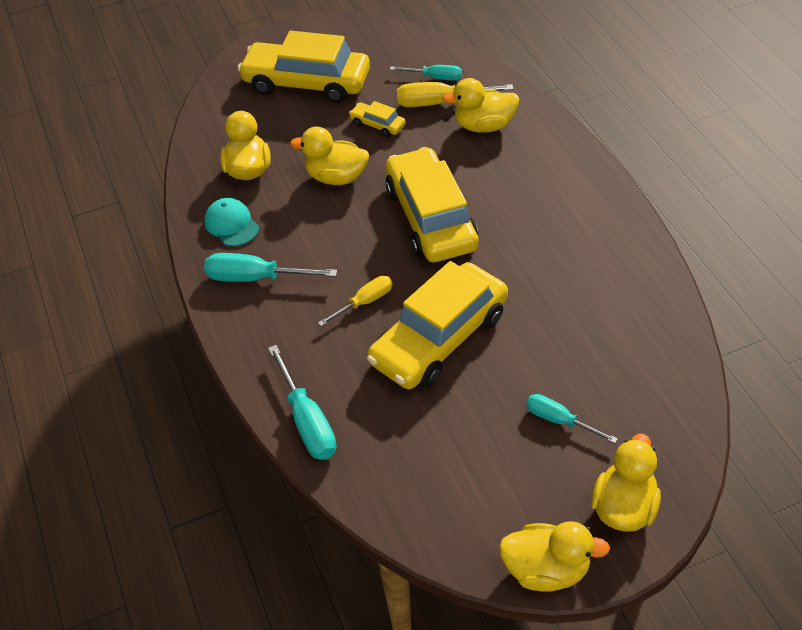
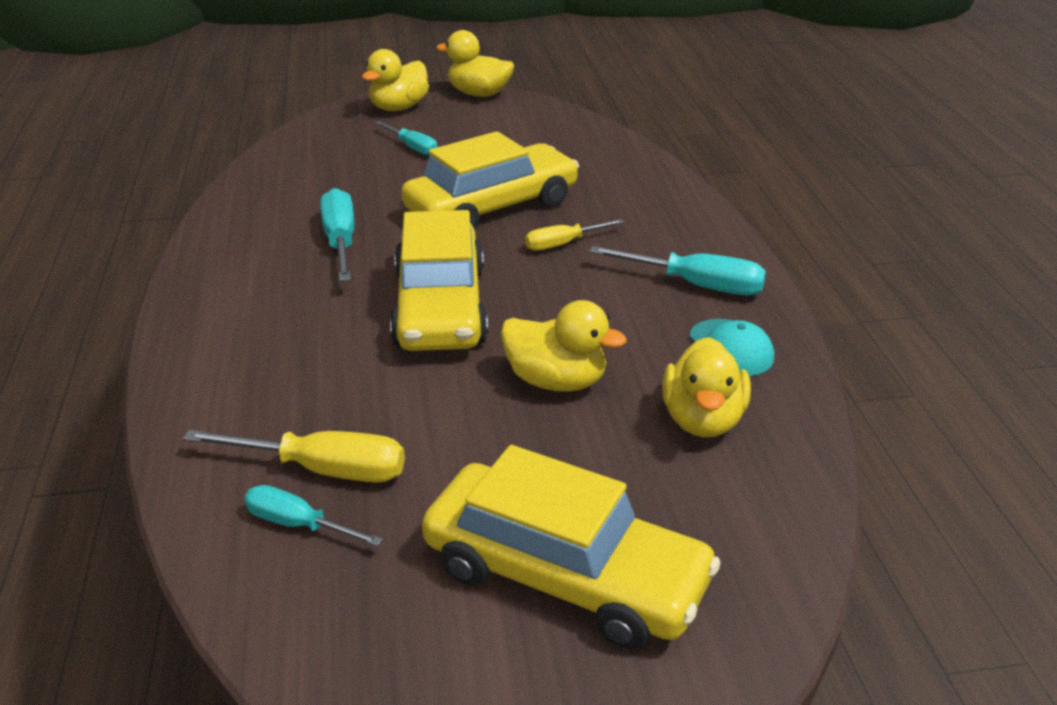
camera: 170 degrees left, 15 degrees down
turquoise screwdriver [268,345,337,460] -> turquoise screwdriver moved to [320,188,354,281]
yellow car [349,101,406,137] -> none
yellow duck [442,78,519,133] -> none

